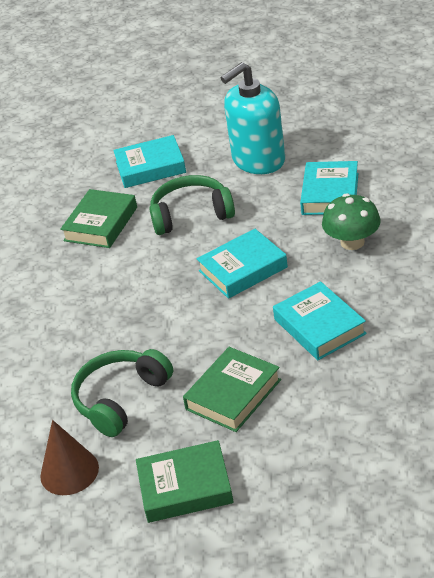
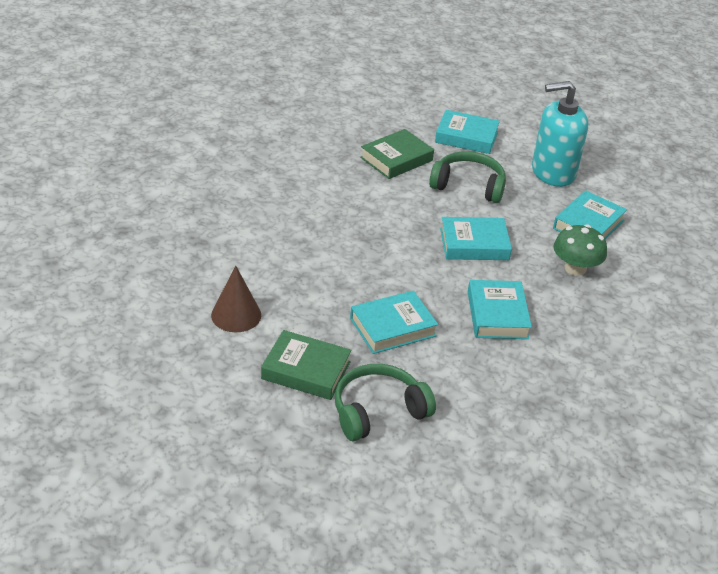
camera: 20 degrees right, 0 degrees up
green headphones [71,349,173,437] -> green headphones moved to [335,364,436,441]
green book [183,347,281,432] -> turquoise book [350,290,438,354]

